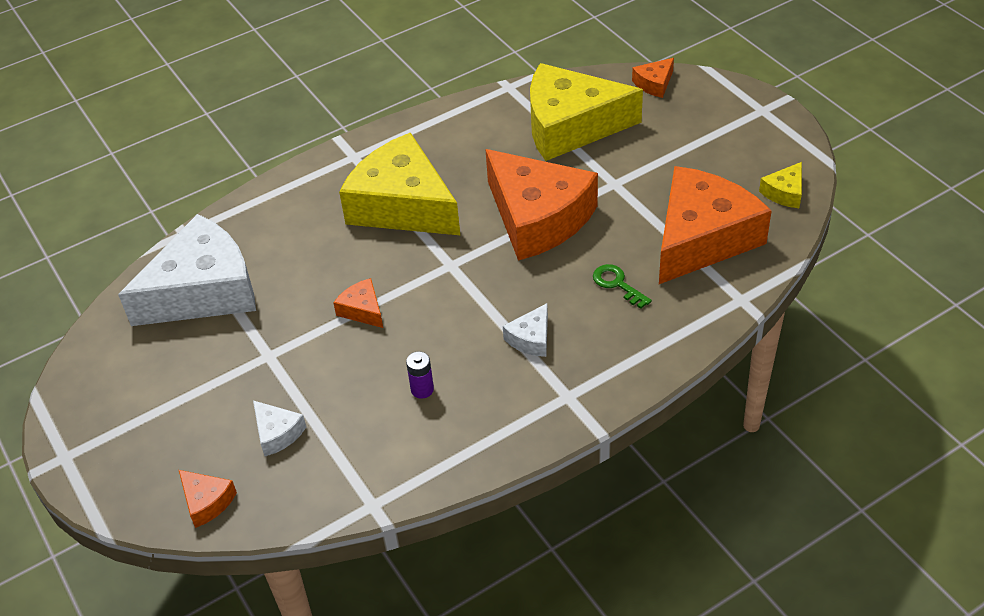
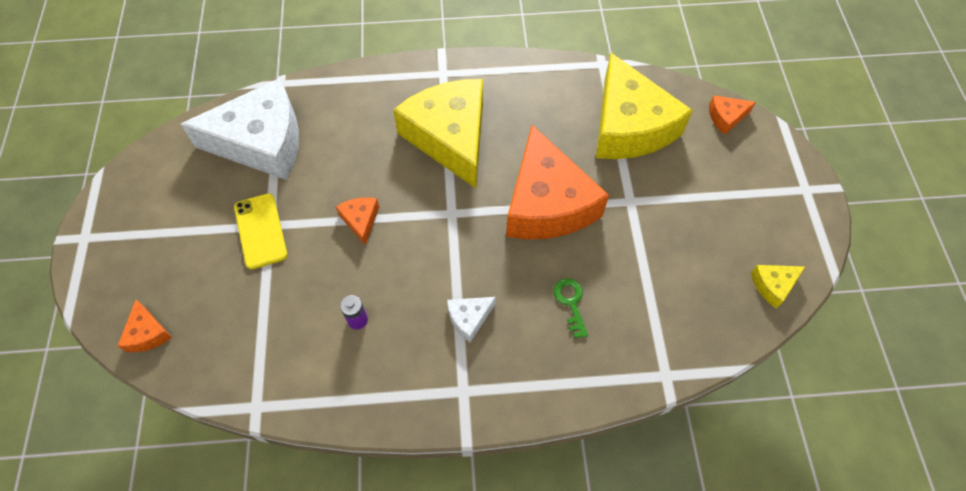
camera: 25 degrees right, 15 degrees up
white cheese [253,400,306,456] -> none
yellow cheese [530,63,643,161] -> yellow cheese turned 135 degrees counterclockwise [596,53,693,159]
orange cheese [659,166,772,284] -> none
none -> yellow phone [234,193,288,269]

